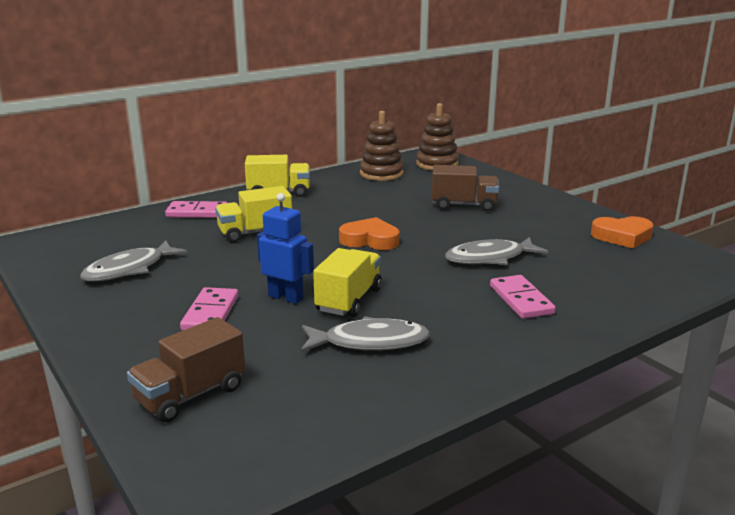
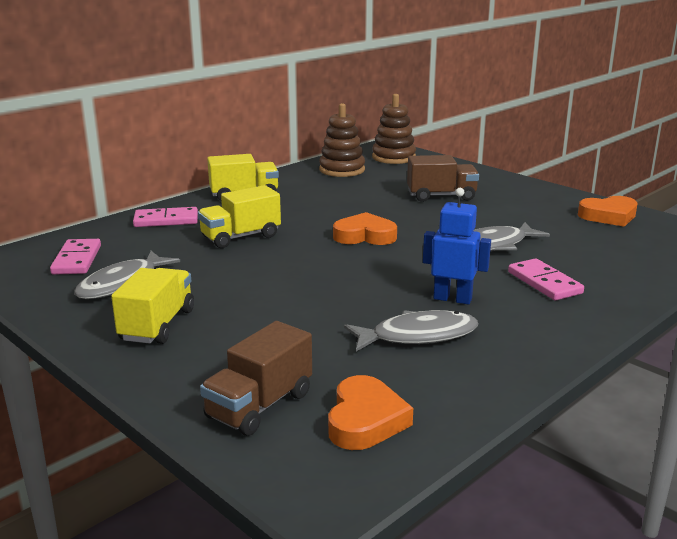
camera: 10 degrees left, 0 degrees up
pink domino [180,287,238,330] -> pink domino moved to [50,239,101,275]
blue robot [257,193,314,304] -> blue robot moved to [423,188,491,305]
yellow truck [313,248,382,317] -> yellow truck moved to [111,268,194,344]
none -> orange heart [328,375,413,450]

